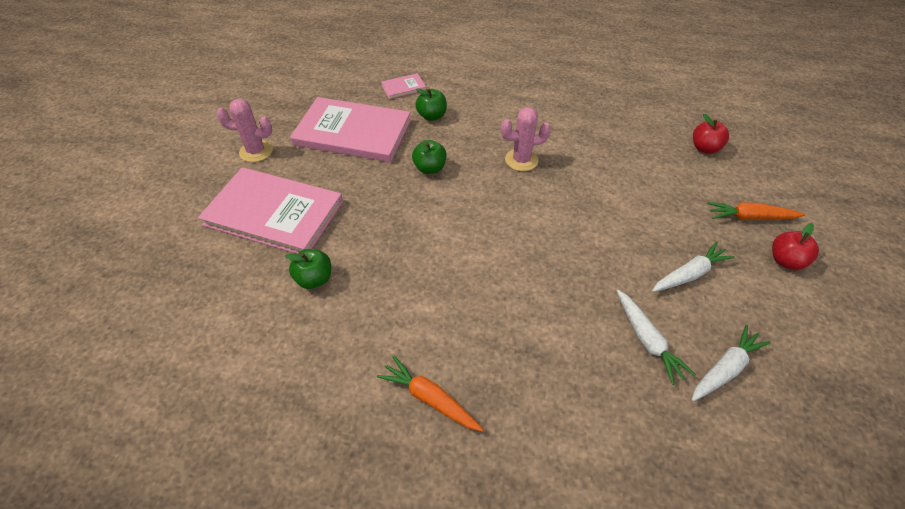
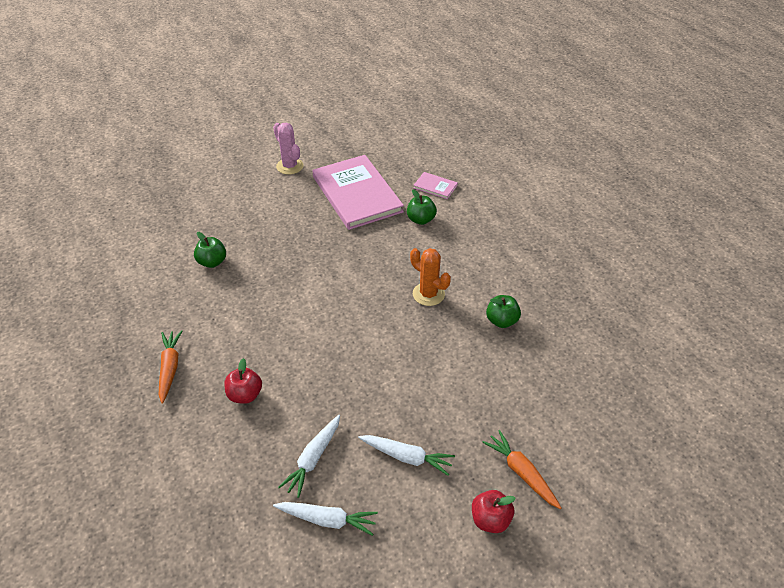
camera: 50 degrees right, 5 degrees down
pink book [198,167,343,254] -> none
green apple [412,140,447,174] -> green apple moved to [486,295,521,328]
pink cactus [501,107,551,171] -> orange cactus [410,248,451,306]
red apple [693,114,729,154] -> red apple moved to [224,358,262,404]

